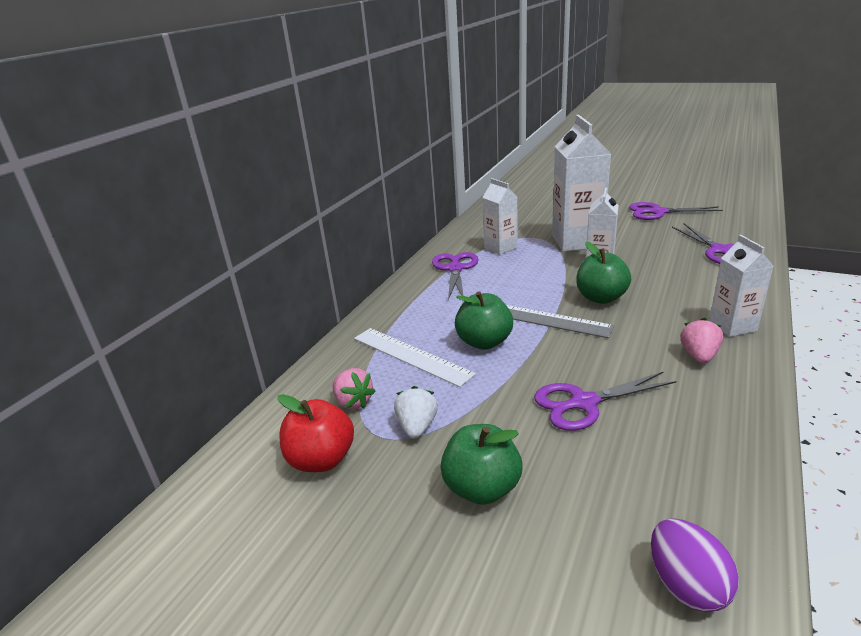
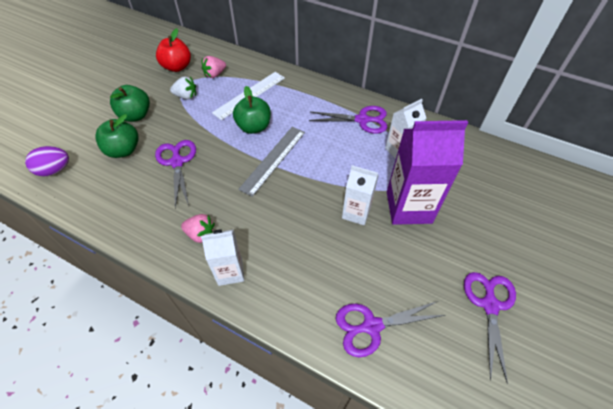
camera: 90 degrees right, 25 degrees up
white carton [552,115,611,252] -> purple carton [387,120,468,225]
green apple [576,242,631,304] -> green apple moved to [95,114,139,158]

